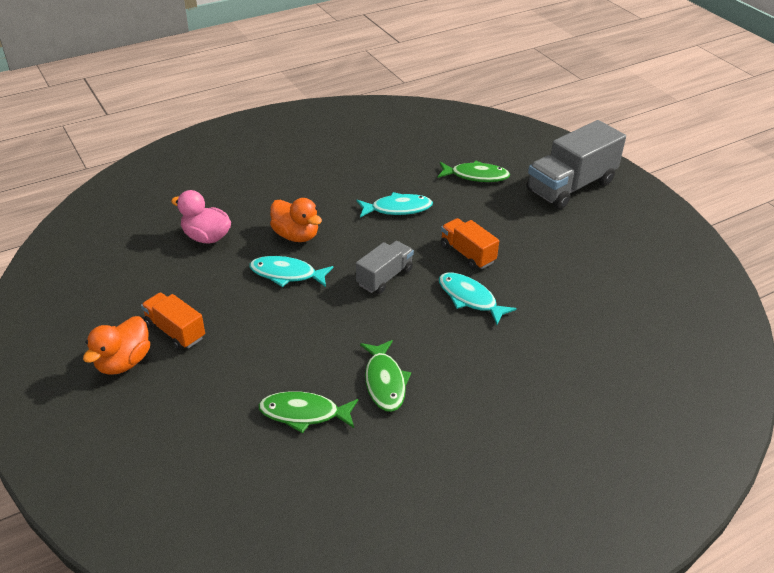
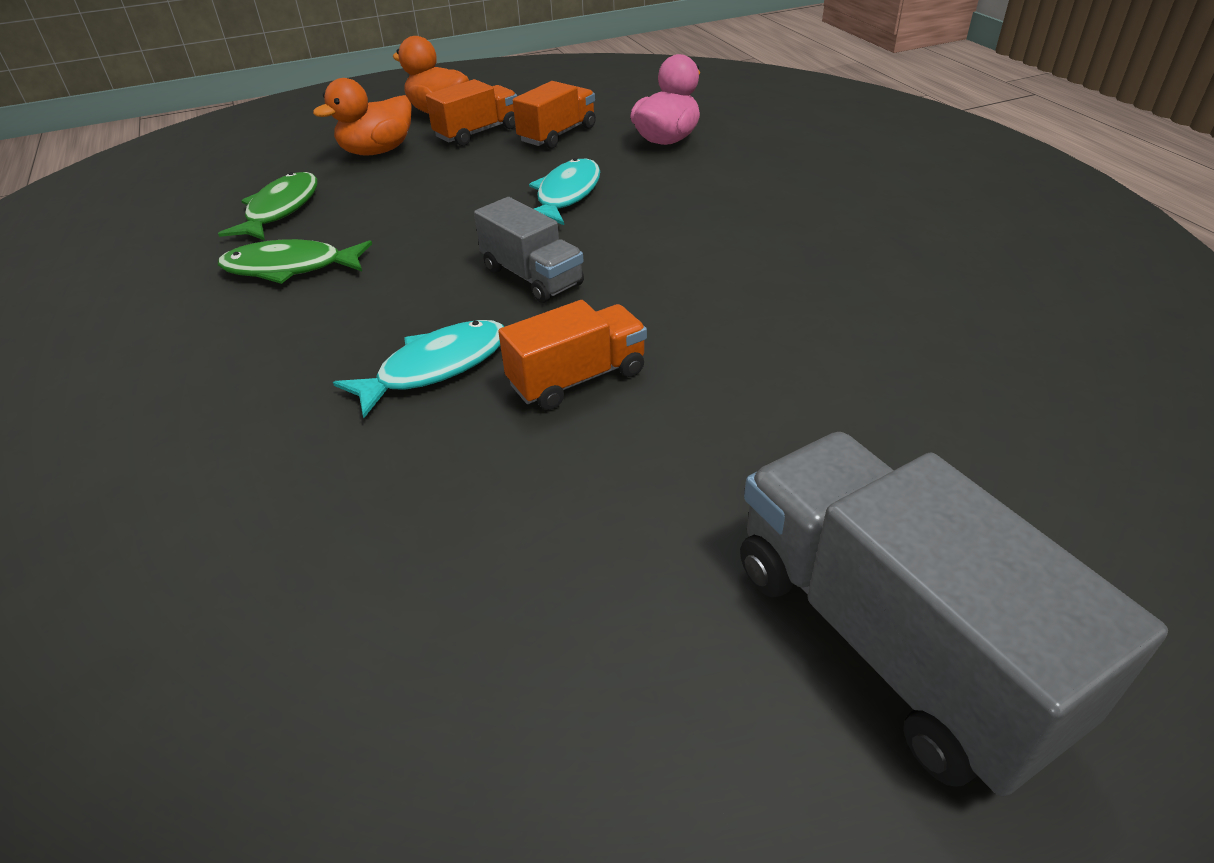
camera: 100 degrees right, 0 degrees up
orange duck [270,198,322,242] -> orange duck moved to [313,78,412,156]
turquoise fish [357,192,433,218] -> none
green fish [438,160,510,182] -> none
none -> orange truck [513,81,596,149]

